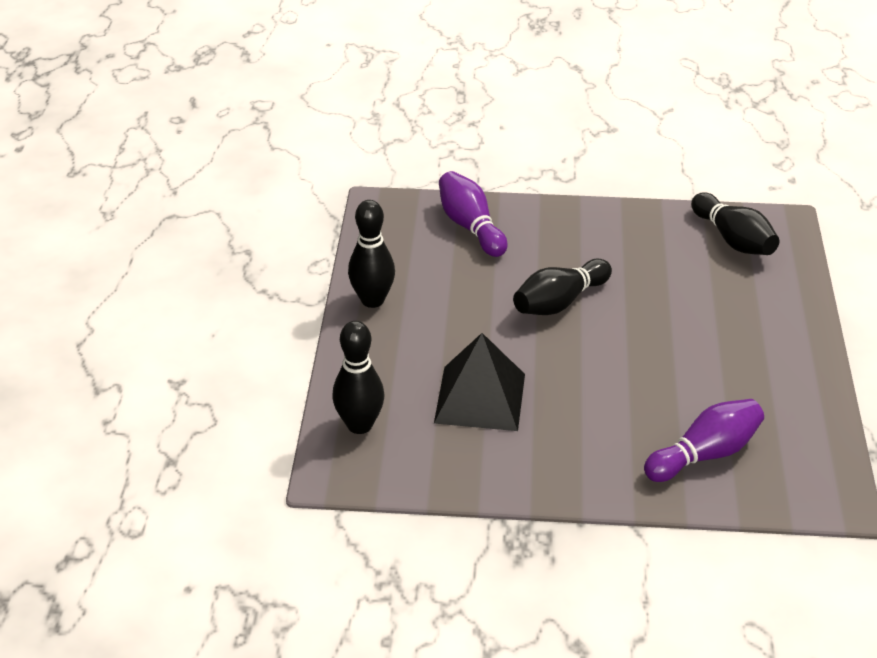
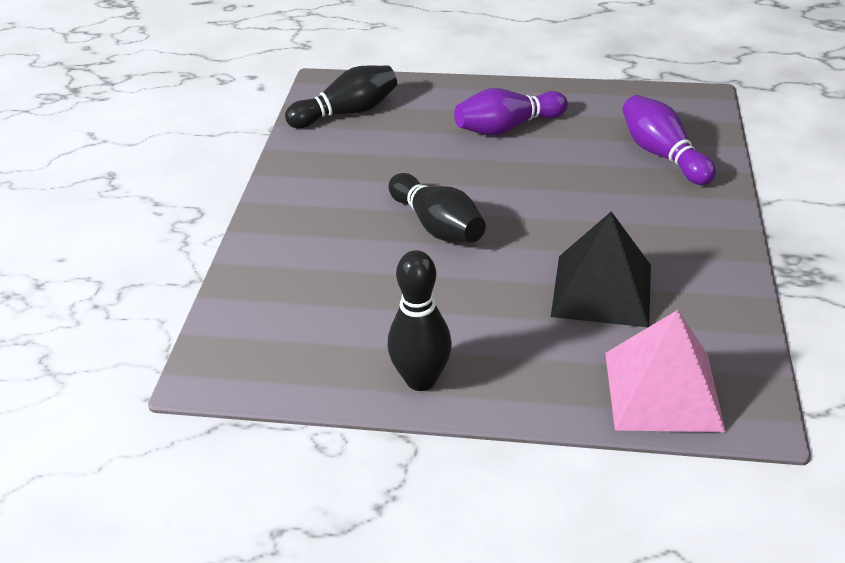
camera: 85 degrees left, 0 degrees up
black bowling pin [332,321,384,434] -> pink pyramid [605,310,726,432]
purple bowling pin [439,171,507,257] -> purple bowling pin moved to [454,88,568,136]

